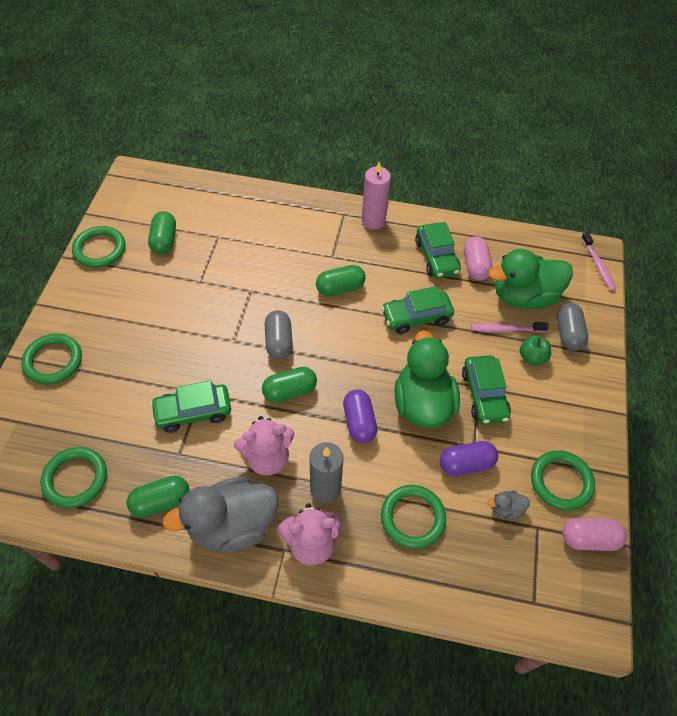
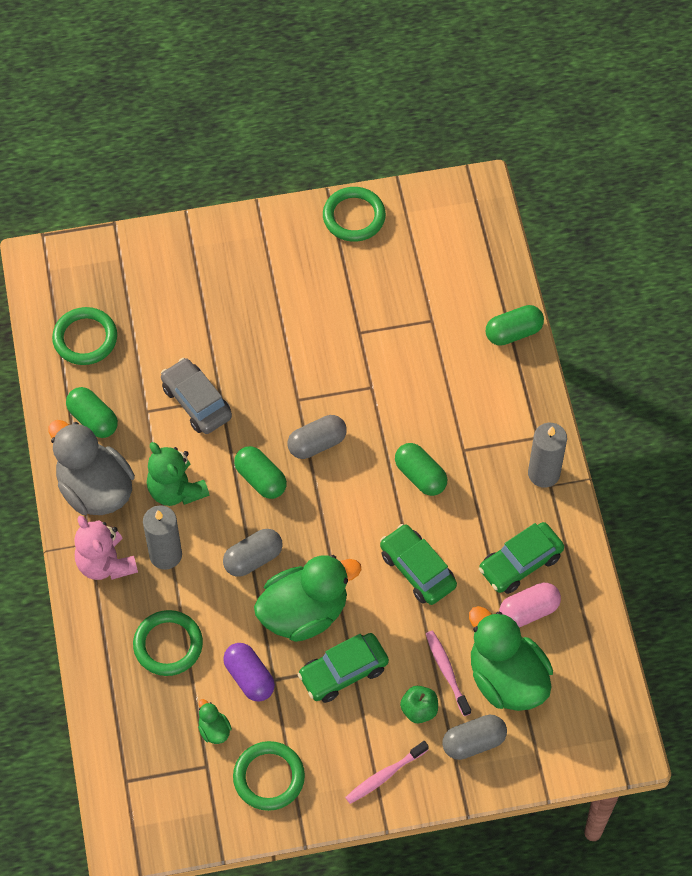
camera: 70 degrees right, 5 degrees up
green ring [21,333,82,385] -> none
green capsule [148,211,176,254] -> green capsule moved to [486,305,544,346]
green car [150,381,231,433] -> grey car [161,358,232,434]
pink teddy bear [234,416,294,476] -> green teddy bear [147,442,209,506]
purple capsule [343,389,377,444] -> grey capsule [223,529,283,577]
pink candle [362,161,391,229] -> grey candle [528,423,567,488]
grey duck [487,491,530,519] -> green duck [198,699,232,744]
pink capsule [562,518,627,551] -> none
pink toothbrush [581,232,616,291] -> pink toothbrush moved to [345,741,429,804]

